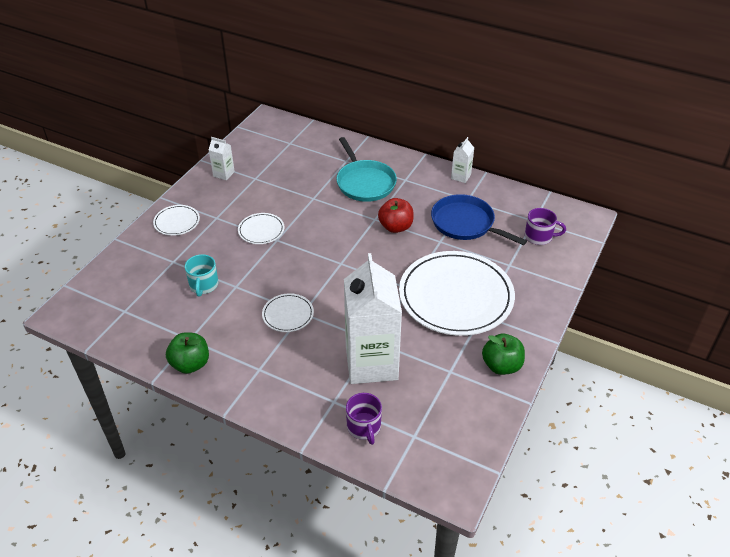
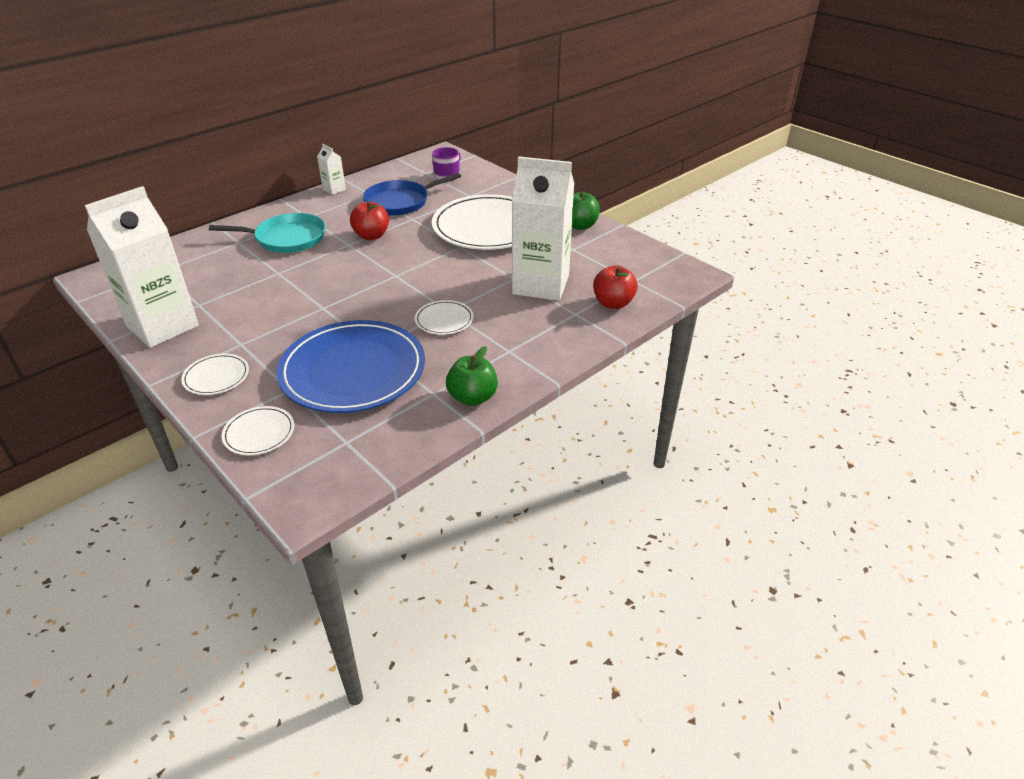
camera: 70 degrees left, 5 degrees down
turquoise mug [185,254,219,297] -> blue plate [277,320,425,413]
white carton [209,137,235,181] -> white carton [85,186,199,348], size x2.39
white plate [238,213,284,244] -> white plate moved to [222,406,294,455]
purple mug [346,393,382,445] -> red apple [593,266,638,309]

